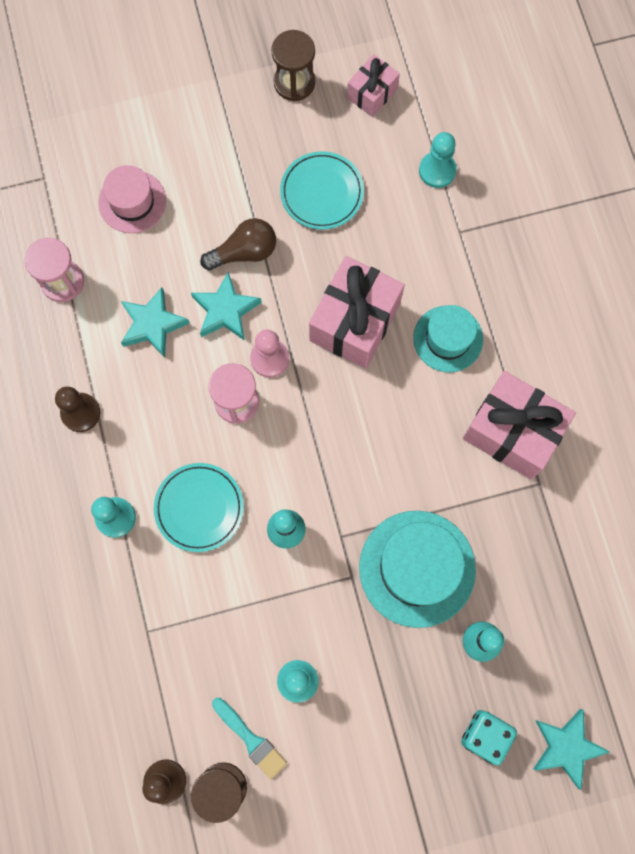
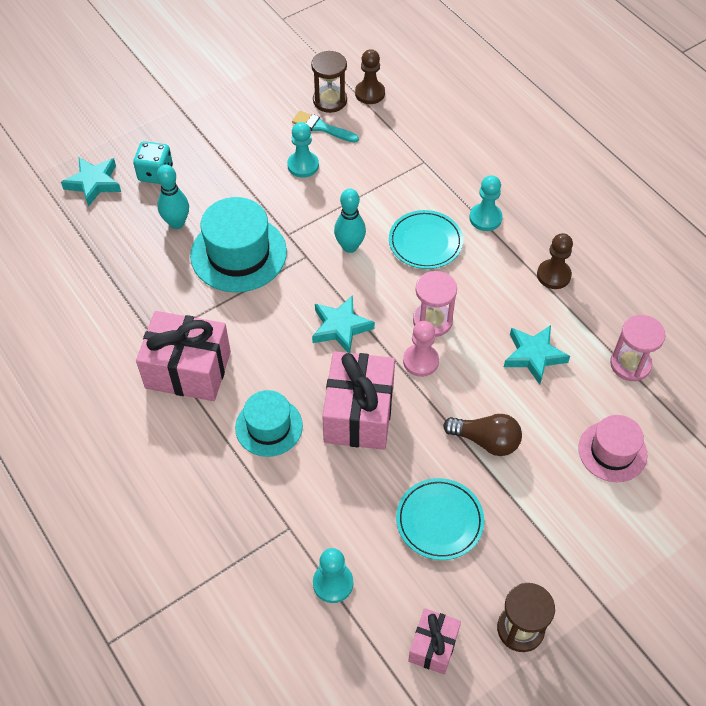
camera: 160 degrees right, 20 degrees down
turquoise star [191,272,262,340] -> turquoise star moved to [312,295,375,353]
brown light bulb [200,218,276,270] -> brown light bulb turned 120 degrees counterclockwise [443,414,522,456]

